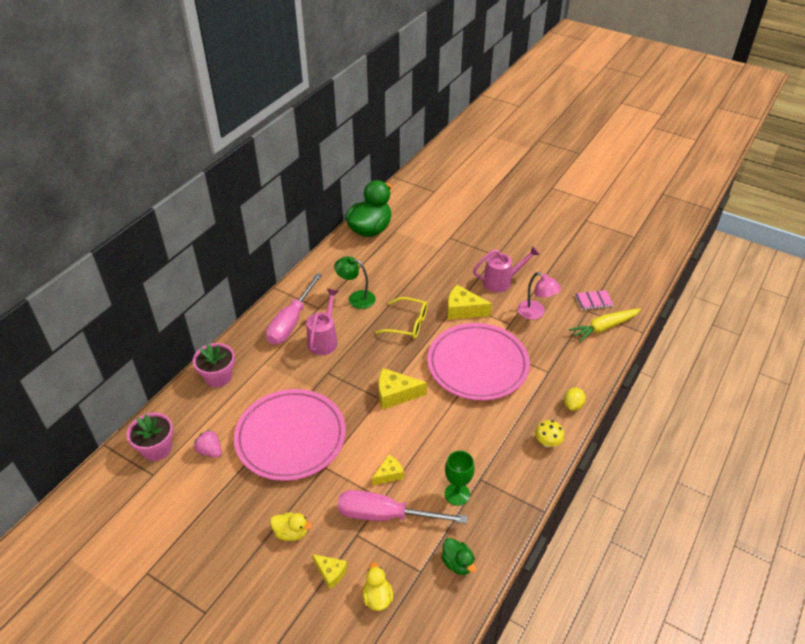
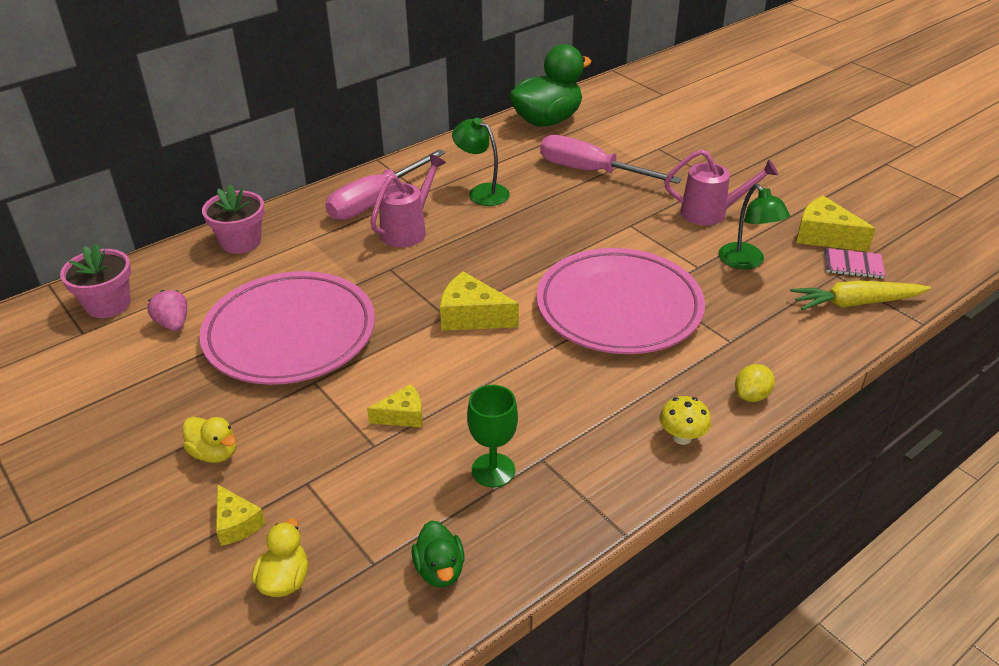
camera: 20 degrees right, 5 degrees down
pink screwdriver [338,490,467,524] -> pink screwdriver moved to [540,135,682,184]
yellow glasses [375,297,428,339] -> none
yellow cheese [447,285,492,320] -> yellow cheese moved to [796,196,876,252]
pink lamp [517,272,561,320] -> green lamp [719,184,790,269]

